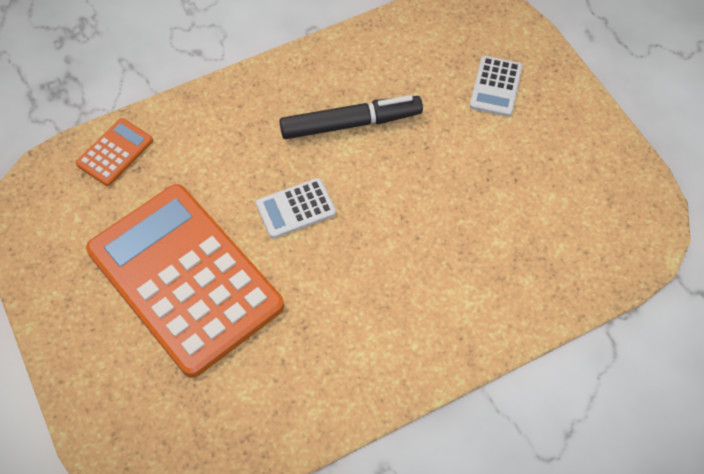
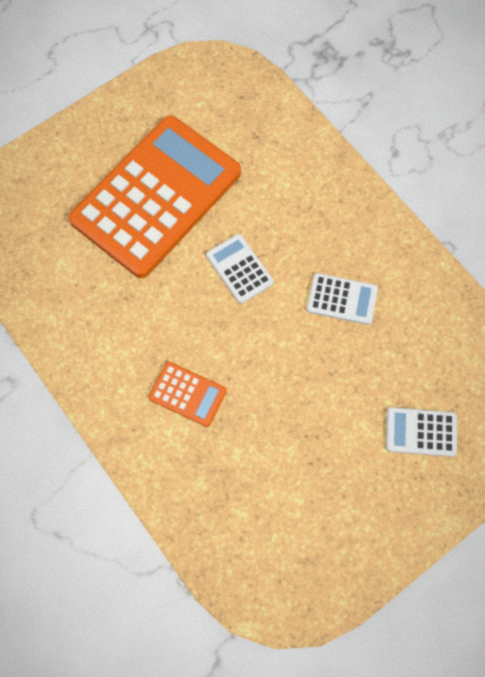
camera: 80 degrees right, 10 degrees up
orange calculator [76,118,153,186] -> orange calculator moved to [148,362,227,427]
black marker [279,95,423,139] -> white calculator [307,273,378,325]

